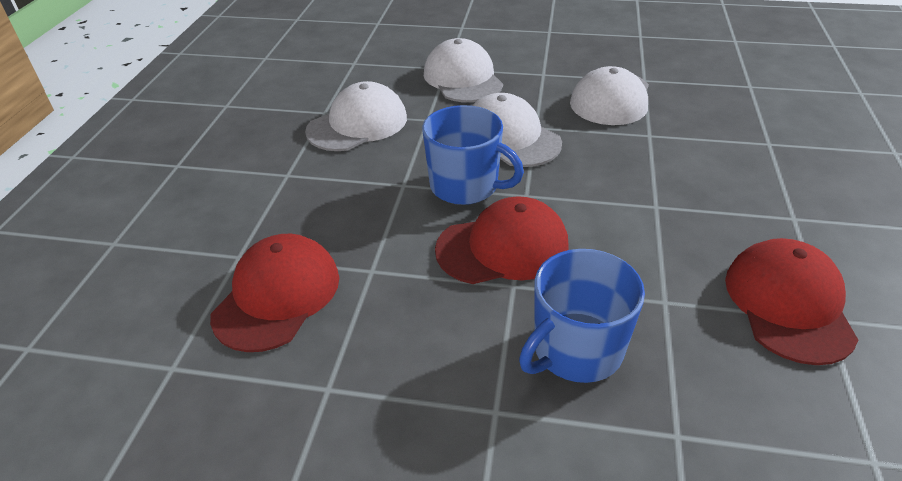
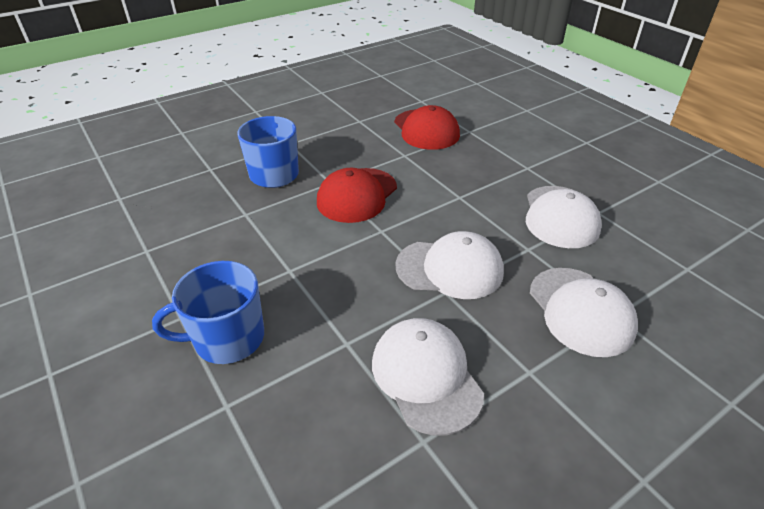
camera: 135 degrees right, 0 degrees up
blue mug [422,105,524,205] -> blue mug moved to [152,261,264,364]
white cap [424,38,503,102] -> white cap turned 45 degrees clockwise [530,268,638,357]
red cap [725,238,858,365] -> none

